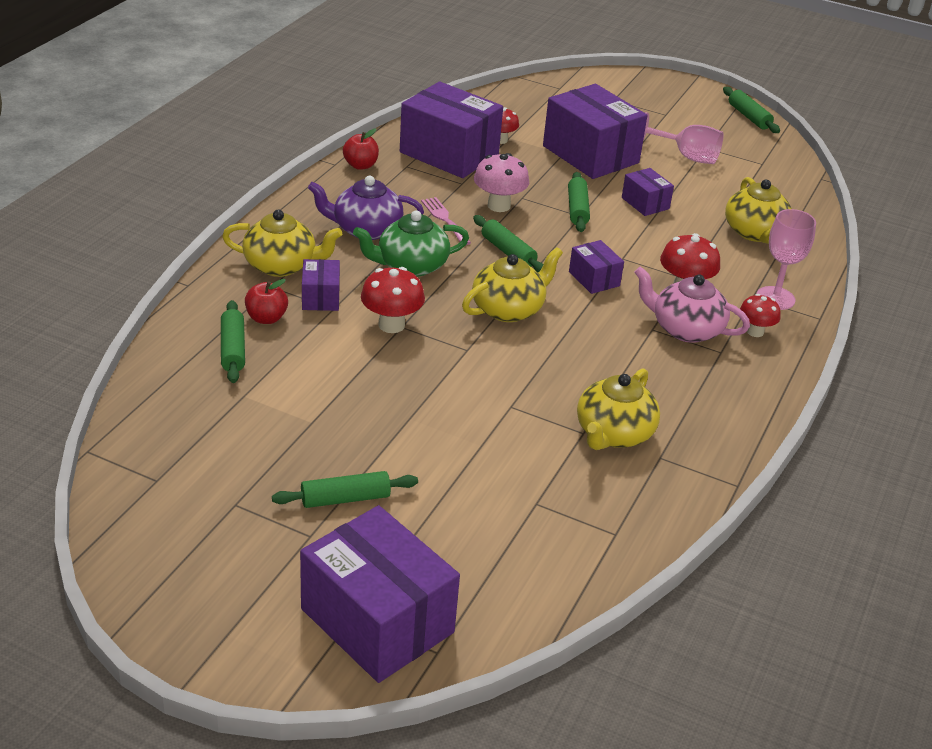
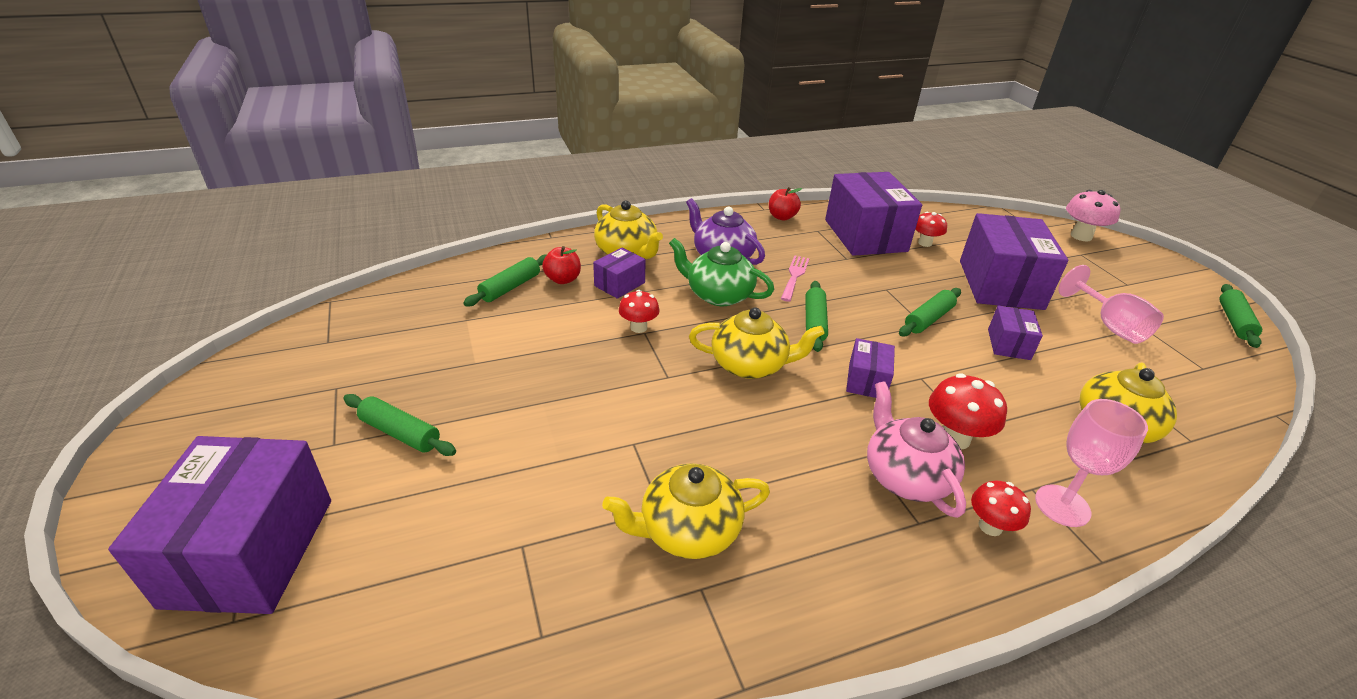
camera: 45 degrees right, 0 degrees up
red mushroom [361,267,425,333] -> red mushroom [619,290,660,333], size x0.66
pink mushroom [474,153,529,212] -> pink mushroom moved to [1066,190,1121,242]

